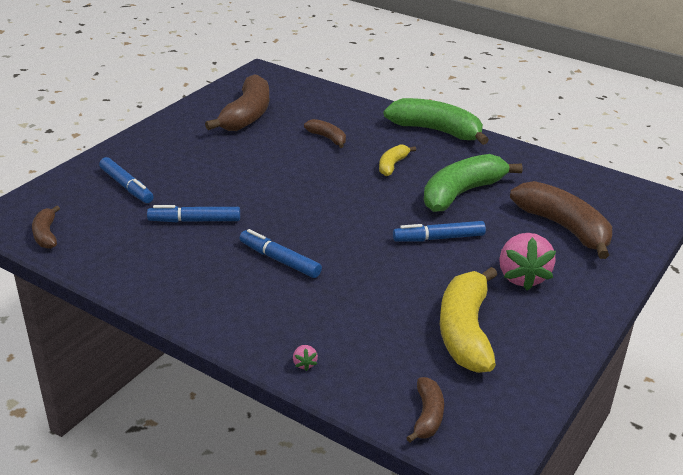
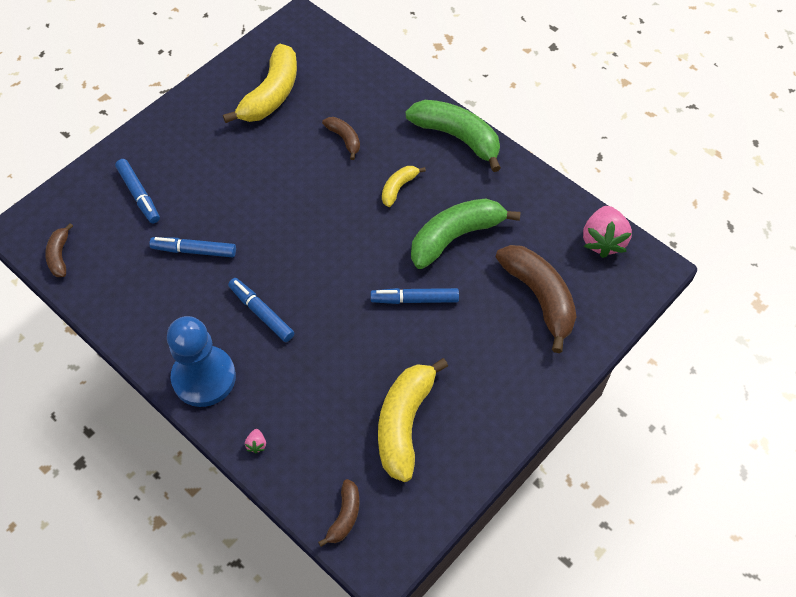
camera: 10 degrees right, 25 degrees up
brown banana [205,74,269,131] -> yellow banana [223,44,297,123]
pink strawberry [499,233,556,291] -> pink strawberry moved to [583,206,632,258]
none -> blue pawn [167,316,236,407]

